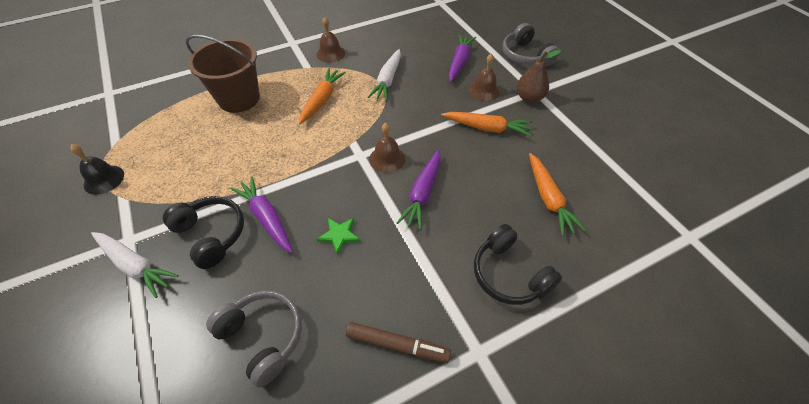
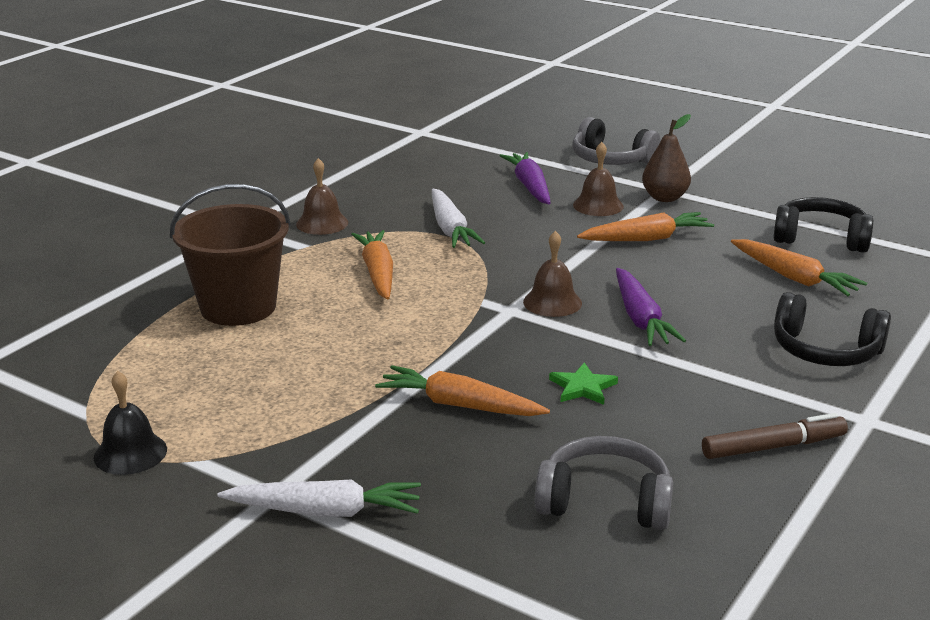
camera: 30 degrees left, 25 degrees down
black headphones [163,196,244,269] -> black headphones moved to [773,197,873,253]
purple carrot [230,177,293,253] -> orange carrot [375,365,550,416]

